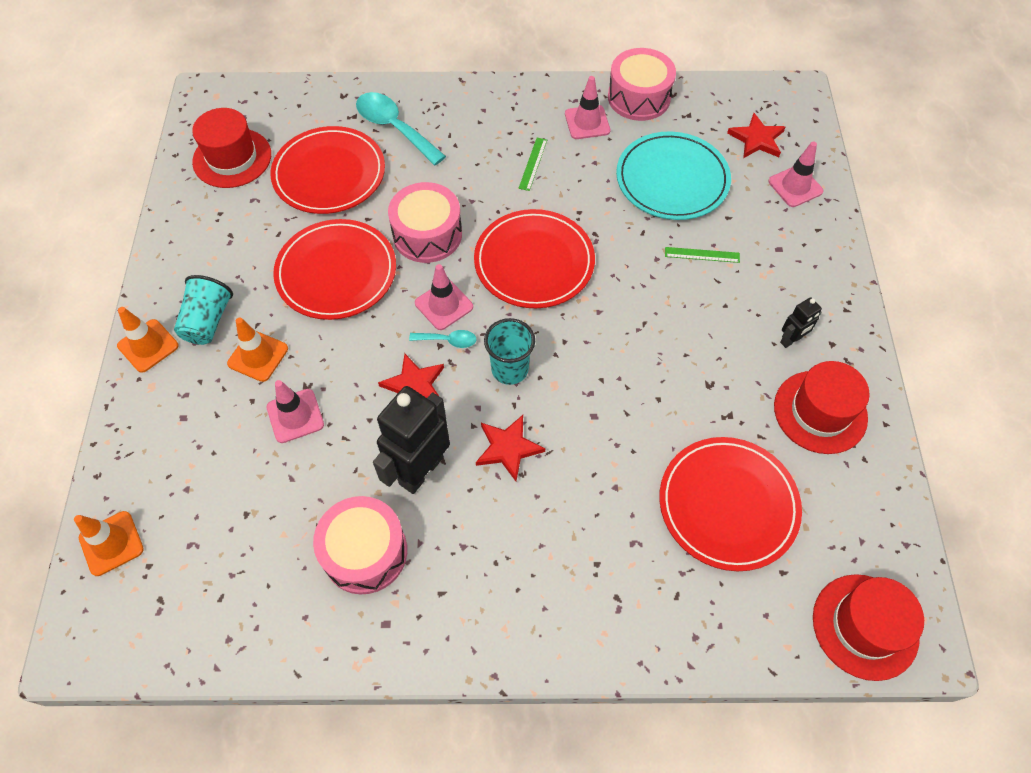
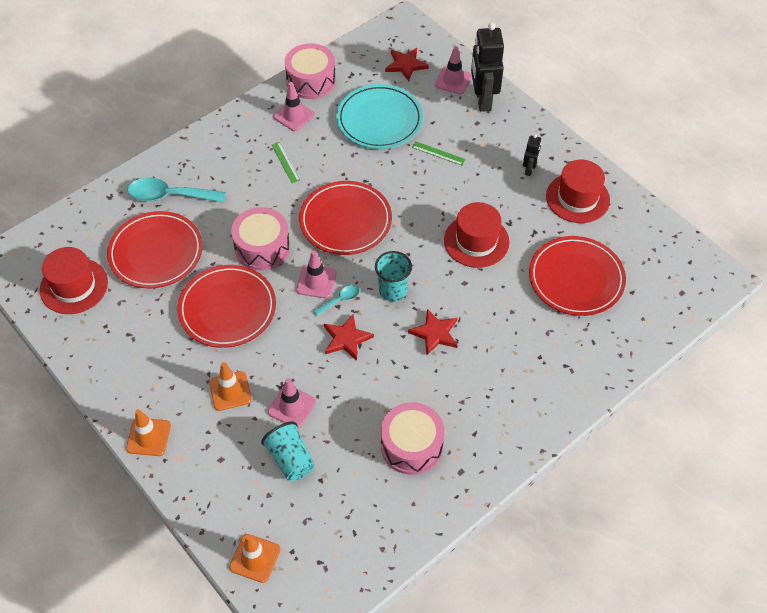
camera: 40 degrees left, 5 degrees down
turquoise cup [174,275,233,345] -> turquoise cup moved to [261,422,315,481]
black robot [373,386,450,494] -> black robot moved to [471,22,504,112]
green ruler [665,247,740,263] -> green ruler turned 60 degrees clockwise [412,141,466,166]
red hat [813,574,924,681] -> red hat moved to [444,202,509,268]

